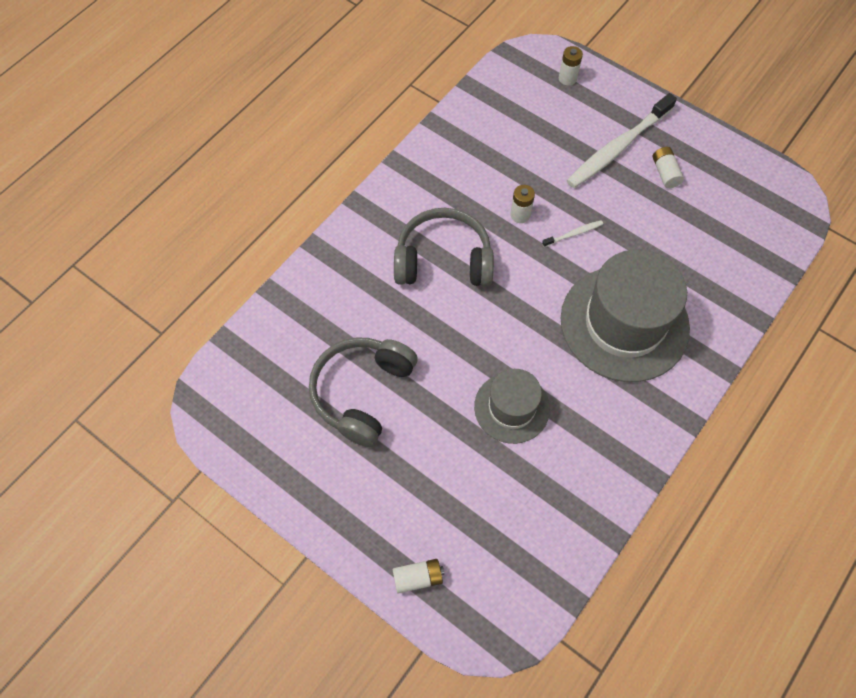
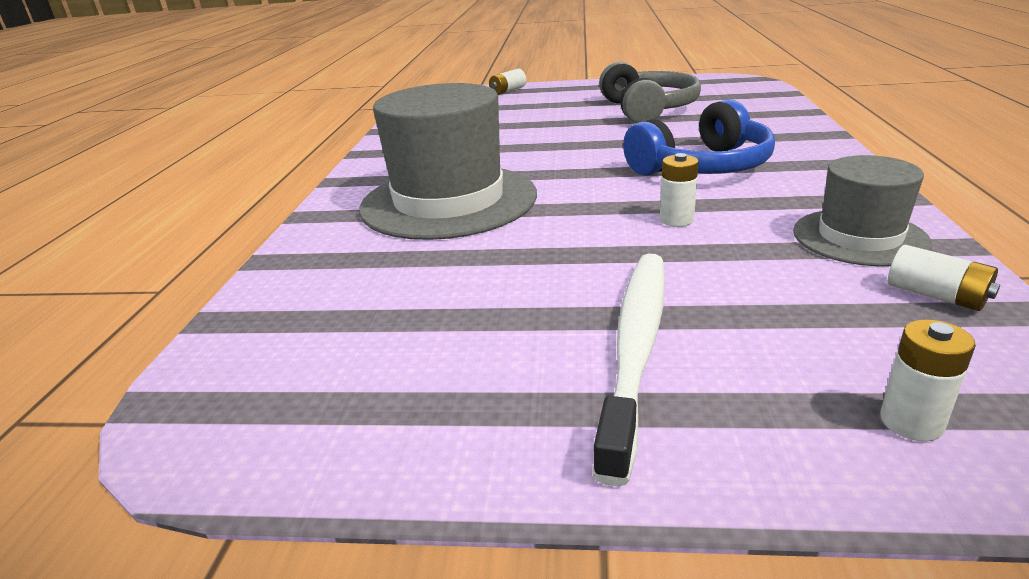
camera: 150 degrees right, 35 degrees down
grey headphones [394,208,494,287] -> blue headphones [623,99,775,176]
grey hat [474,369,550,444] -> grey hat moved to [793,155,932,266]
white toothbrush [542,220,603,247] -> none
white battery [653,147,684,188] -> white battery moved to [888,245,1000,311]

